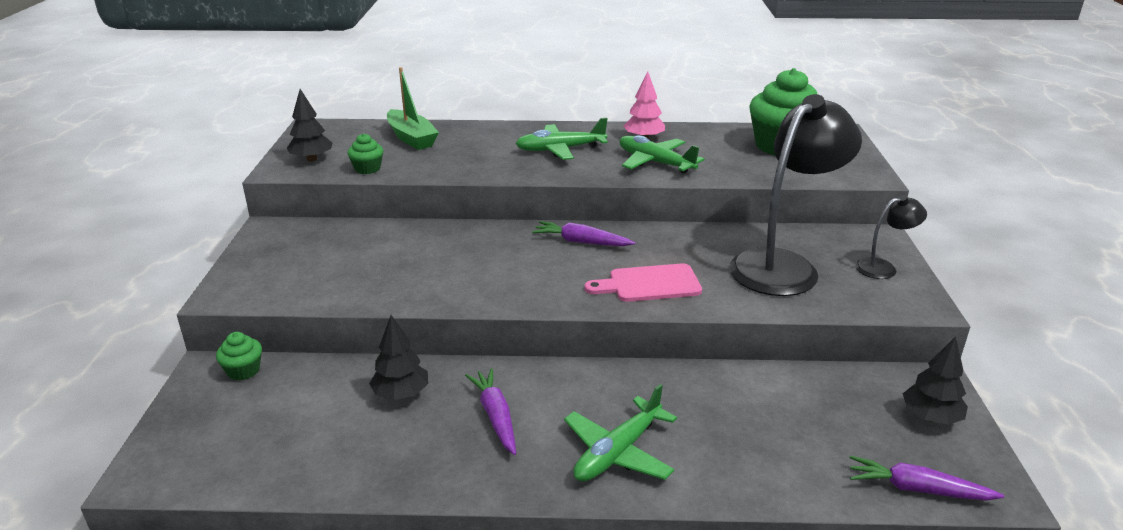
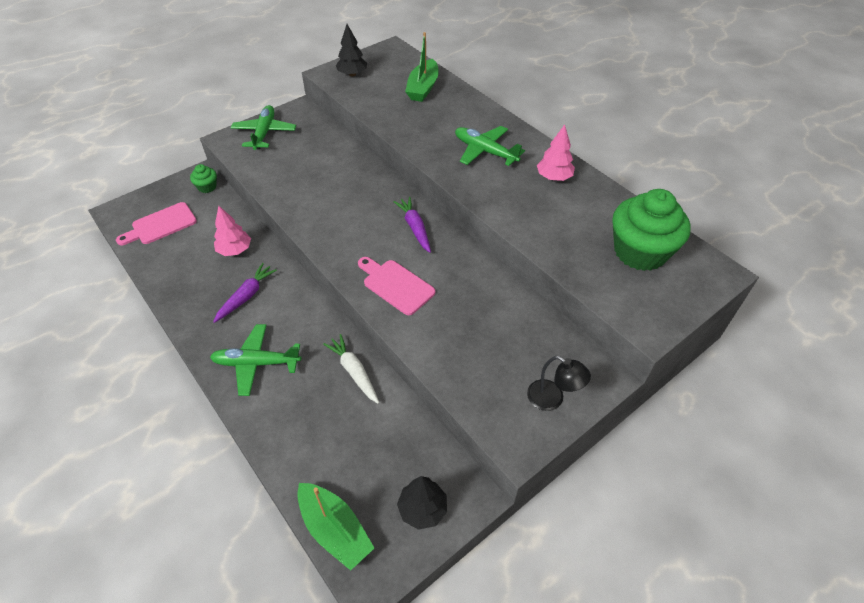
camera: 50 degrees right, 20 degrees up
green cupcake [348,133,383,174] -> none
black tree [369,315,428,400] -> pink tree [214,206,251,256]
green plane [620,135,704,174] -> green plane moved to [231,105,296,150]
black lamp [729,94,862,296] -> none
purple carrot [850,456,1004,501] -> green boat [297,483,374,571]
none -> pink cutting board [116,202,197,245]
none -> white carrot [323,334,379,404]

